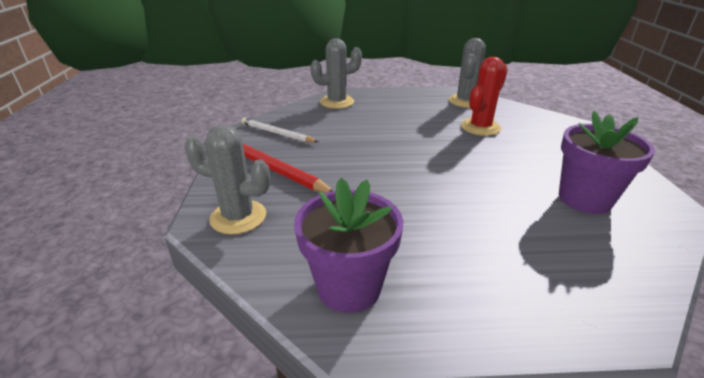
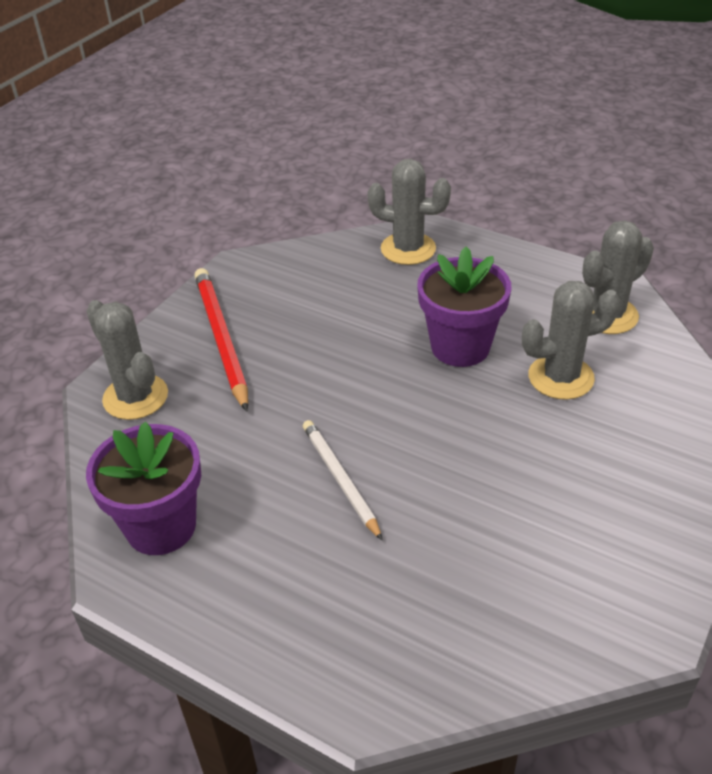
camera: 35 degrees right, 10 degrees up
white pencil [241,118,318,142] -> white pencil moved to [303,420,383,541]
red cactus [461,57,508,136] -> grey cactus [522,281,620,400]
purple flower pot [559,111,655,214] -> purple flower pot moved to [417,247,511,367]

